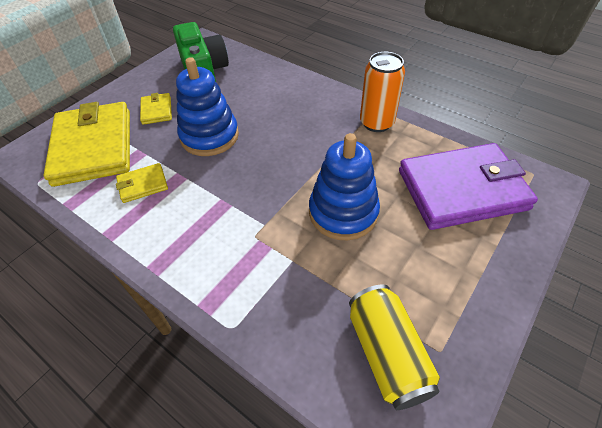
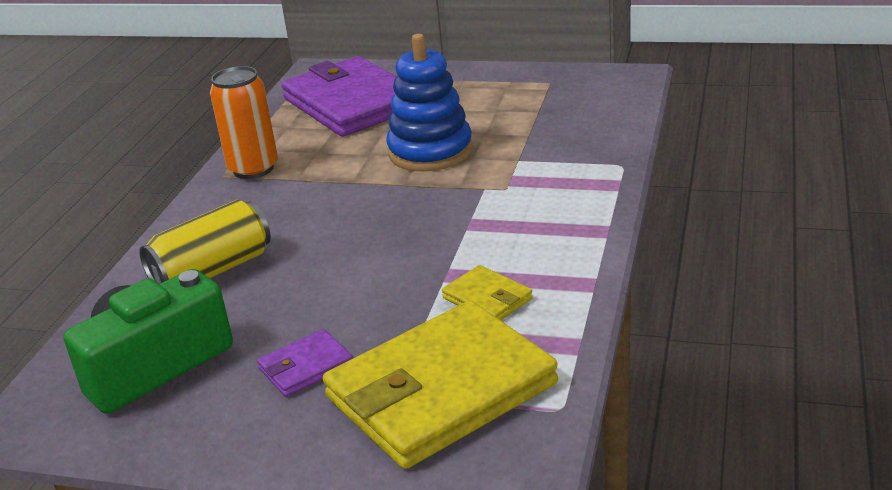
camera: 110 degrees left, 20 degrees down
yellow wallet [140,93,172,125] -> purple wallet [257,329,353,397]
blue stacking toy [176,57,239,156] -> none
yellow can [349,284,440,410] -> yellow can moved to [139,200,271,284]

